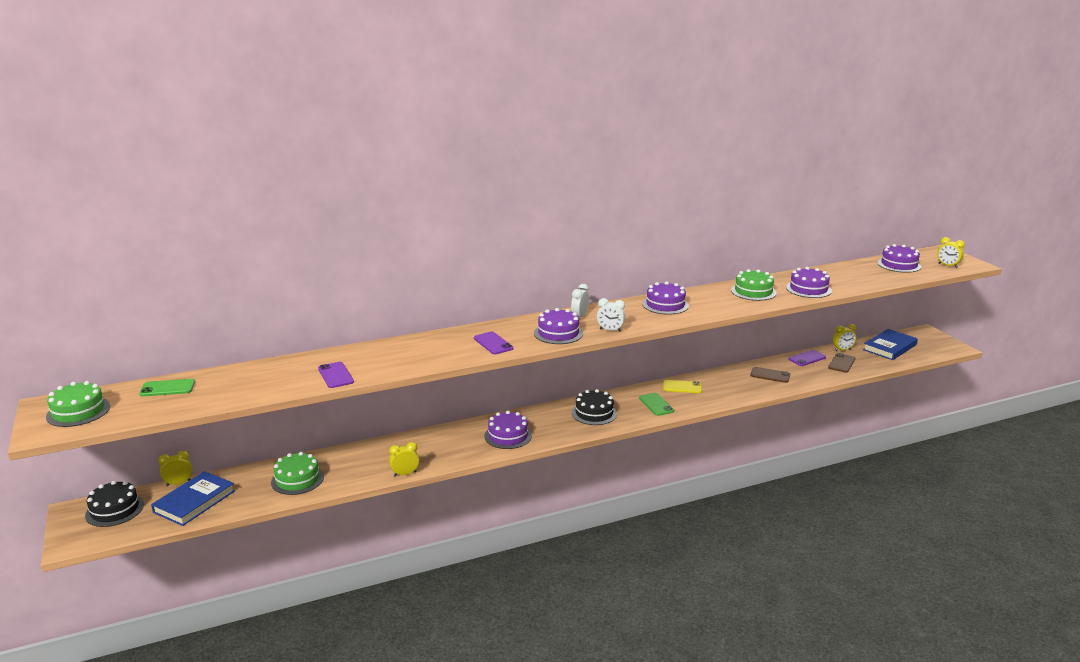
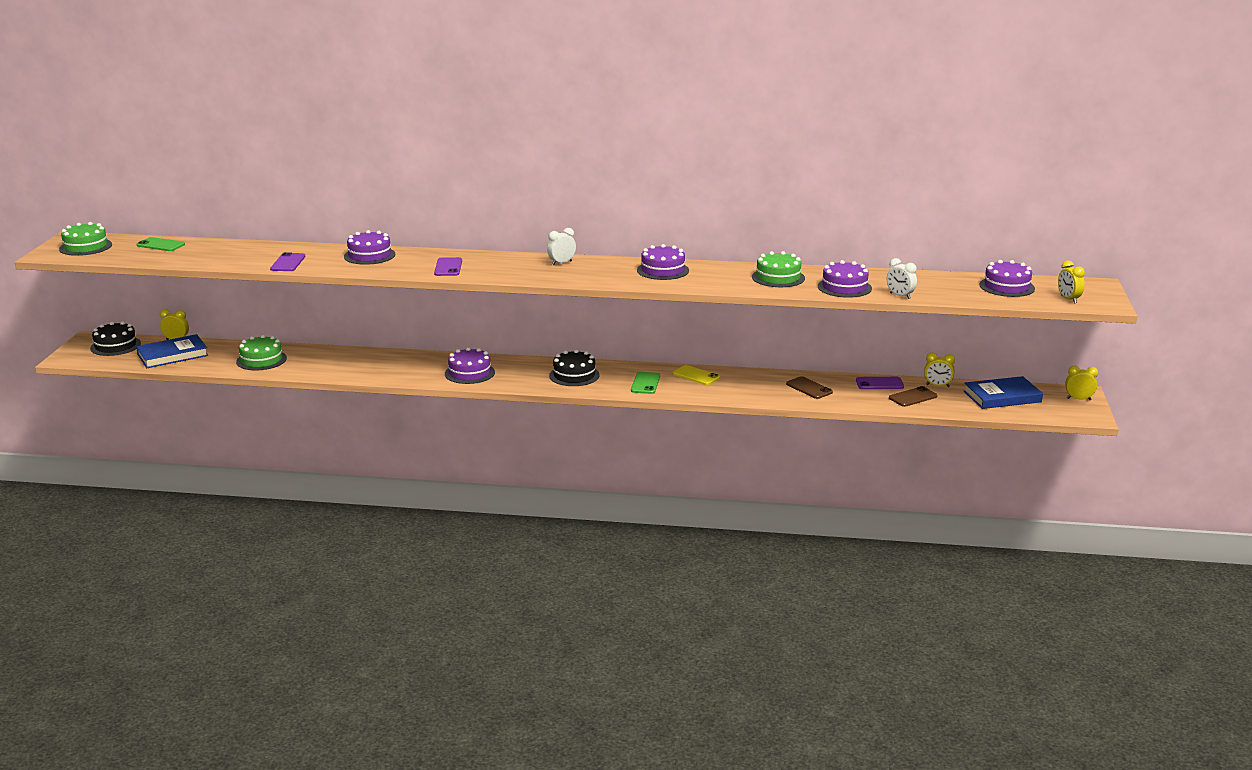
camera: 30 degrees right, 0 degrees up
yellow clock [389,442,419,476] -> yellow clock moved to [1065,366,1098,400]
purple cake [534,308,583,344] -> purple cake moved to [344,230,395,265]
white clock [597,298,626,332] -> white clock moved to [887,258,917,299]

